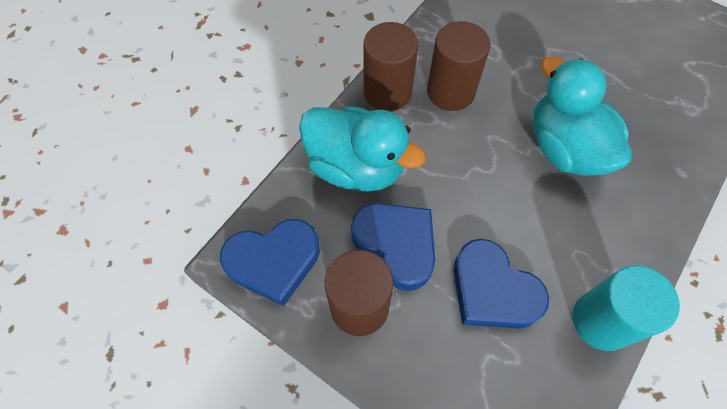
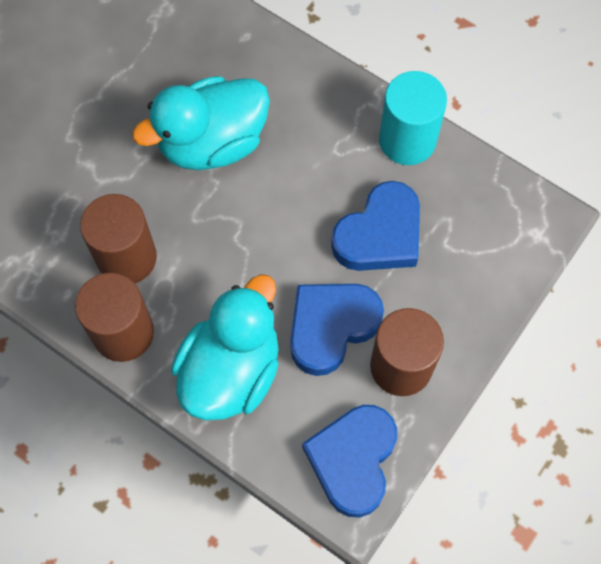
camera: 90 degrees left, 5 degrees up
blue heart [220,219,320,306] -> blue heart turned 150 degrees counterclockwise [302,405,397,518]

